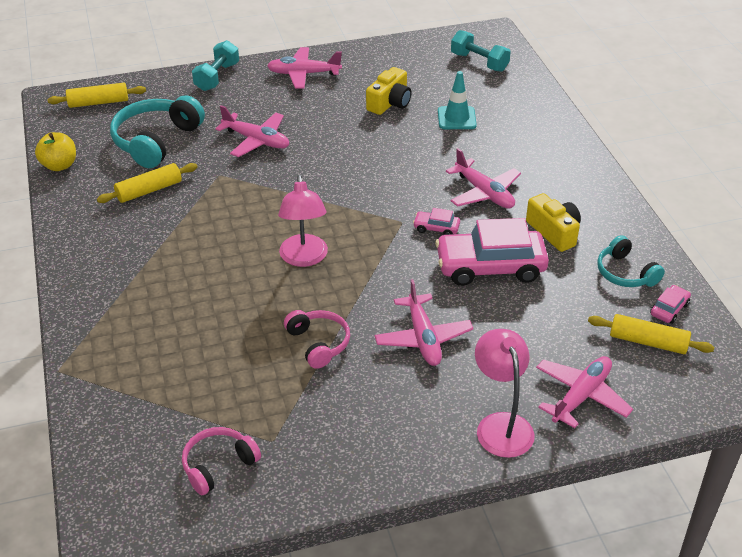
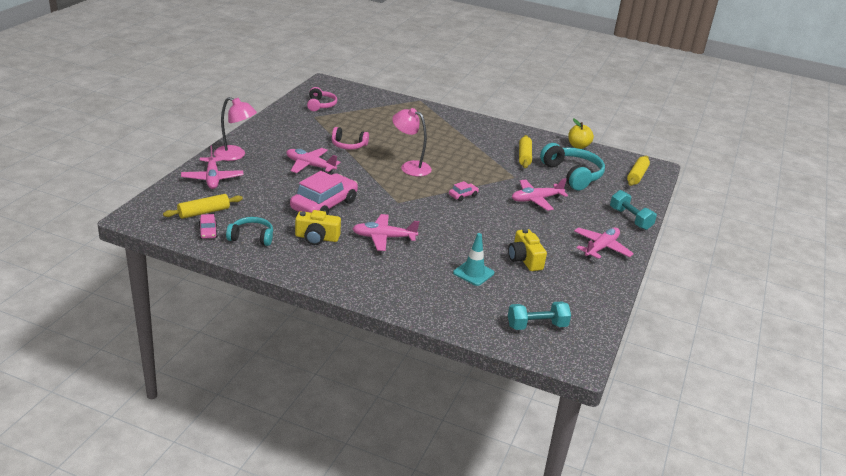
camera: 125 degrees right, 10 degrees down
pink car [413,208,460,235] -> pink car moved to [449,181,479,201]

